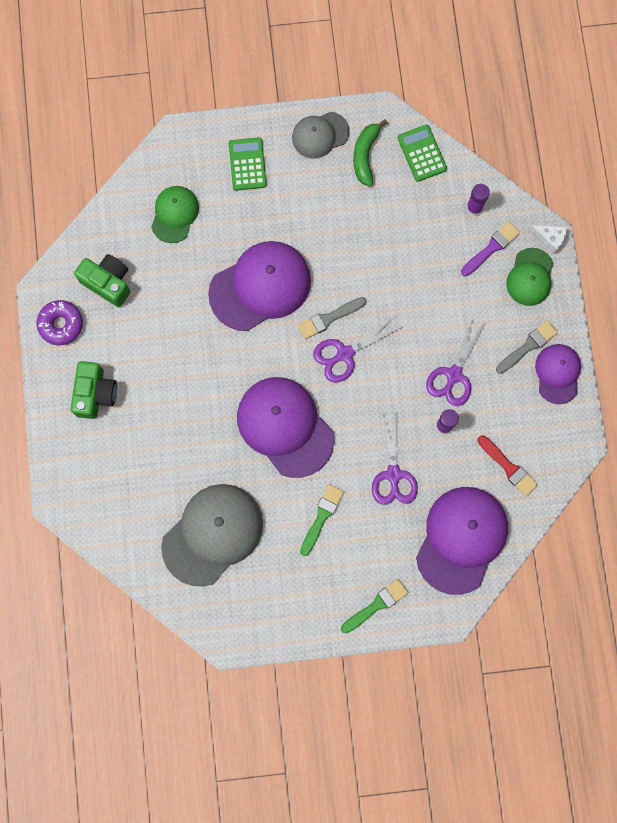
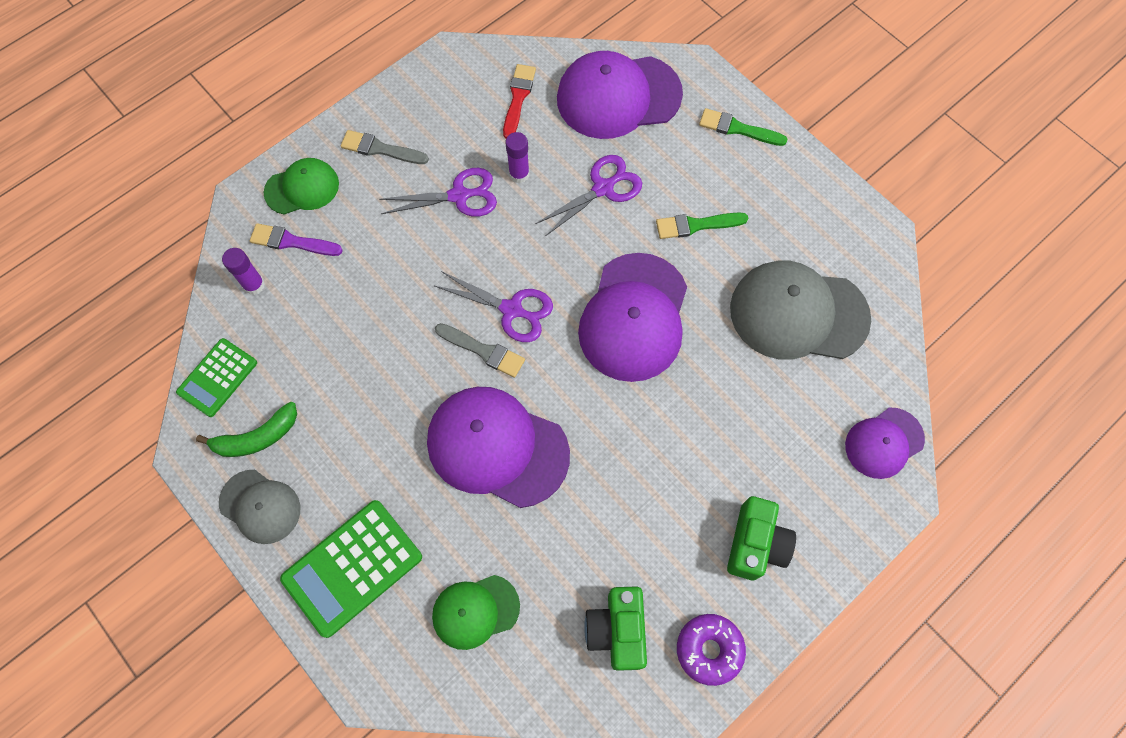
camera: 125 degrees left, 10 degrees down
green camera [71,361,117,419] -> green camera turned 135 degrees clockwise [727,496,796,580]
green calculator [229,137,267,191] -> green calculator [280,500,422,638], size x1.58
white cheese [529,225,567,254] -> none
purple cap [535,344,581,404] -> purple cap moved to [845,408,925,479]

